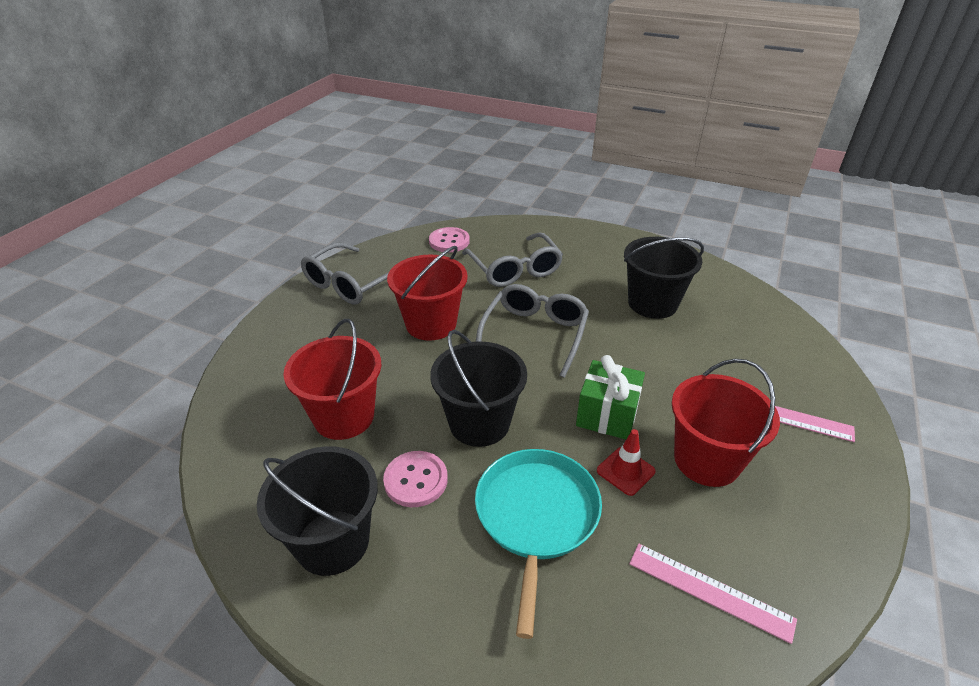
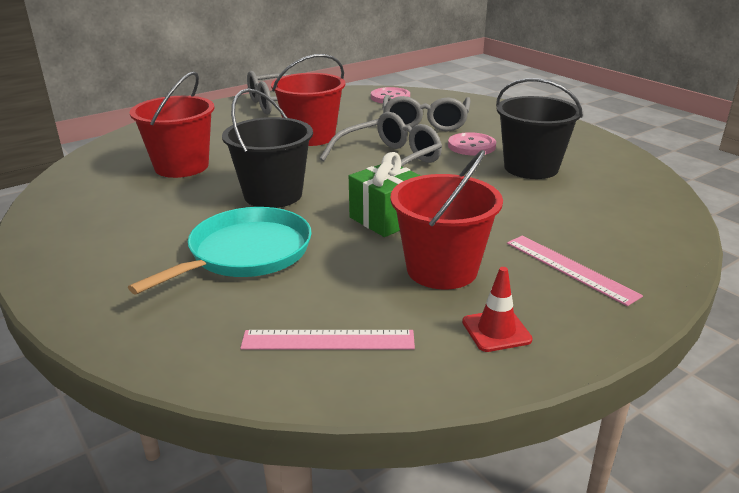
camera: 30 degrees right, 10 degrees down
black bucket [257,446,378,576] -> none
pink button [383,451,448,507] -> pink button moved to [448,132,496,156]
red traffic cone [597,429,656,496] -> red traffic cone moved to [462,267,533,352]
pink ruler [629,544,797,644] -> pink ruler turned 60 degrees counterclockwise [240,330,415,350]

